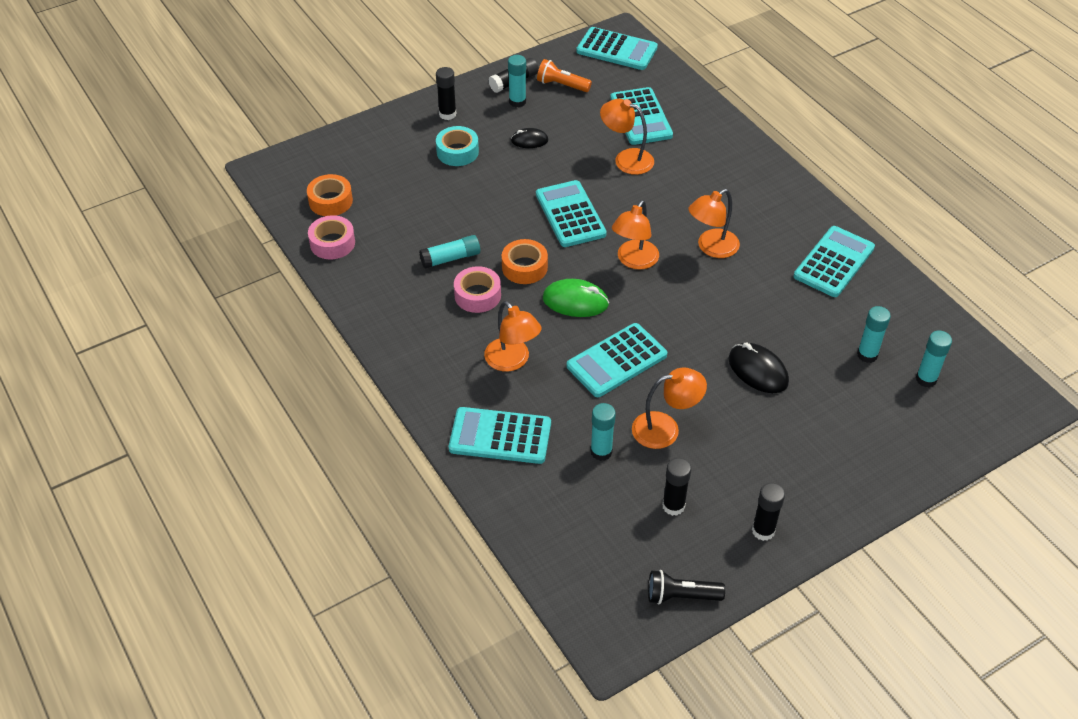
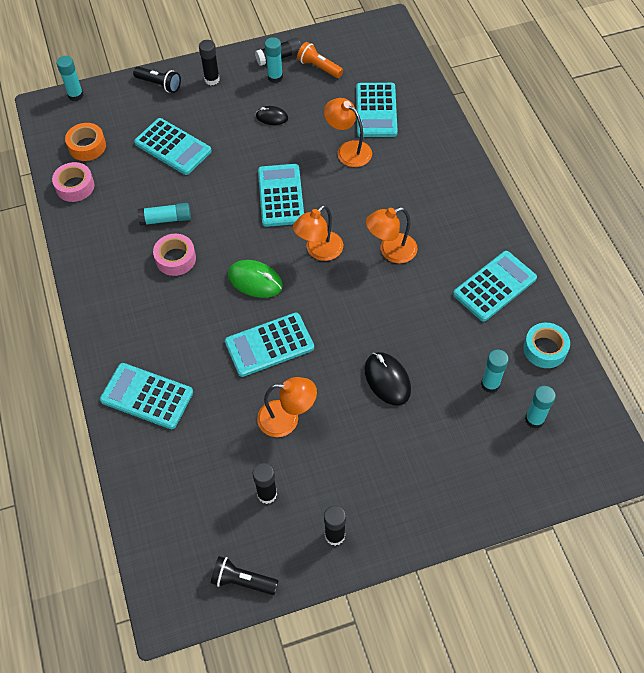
camera: 15 degrees right, 10 degrees up
turquoise tape [436,126,479,166] -> turquoise tape moved to [523,323,570,368]
orange lamp [484,301,542,372] -> none
orange tape [502,239,548,284] -> none
turquoise calculator [576,27,658,70] -> turquoise calculator moved to [134,118,212,175]
turquoise glue stick [590,403,616,461] -> turquoise glue stick moved to [57,56,84,101]
none -> black flashlight [133,67,181,93]

